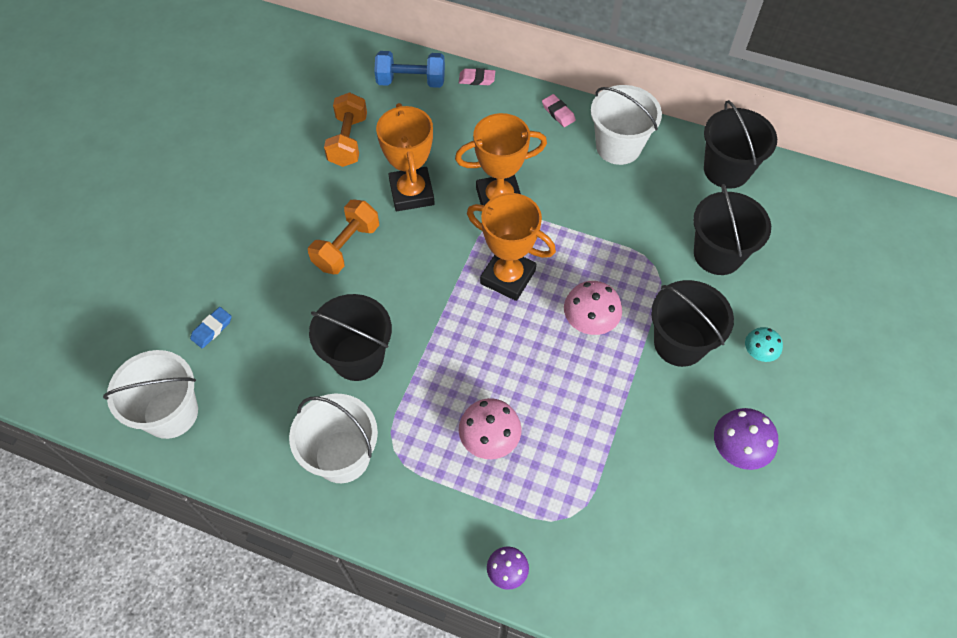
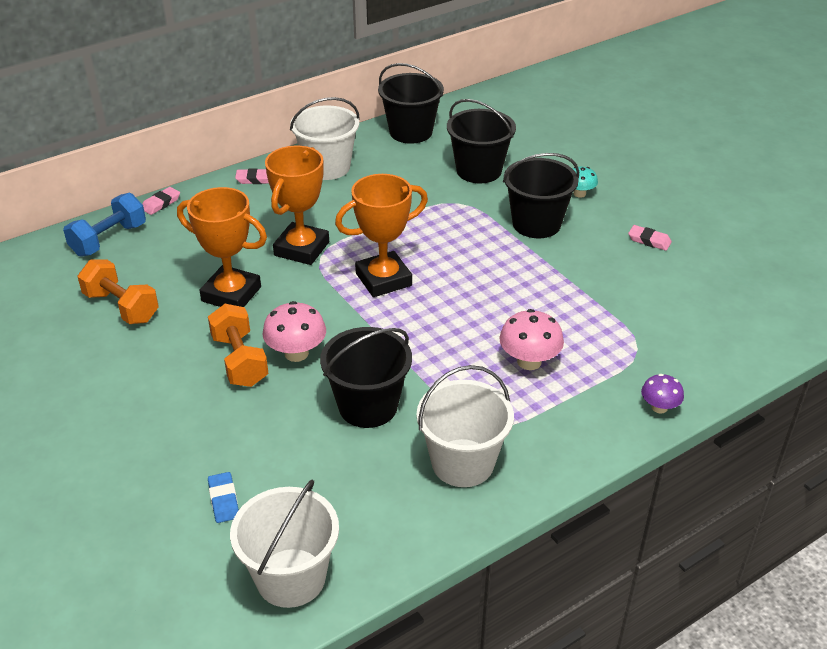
camera: 55 degrees left, 20 degrees down
pink mushroom [564,281,622,335] -> pink mushroom moved to [263,301,326,362]
purple mushroom [714,408,779,470] -> pink eraser [628,225,672,251]

